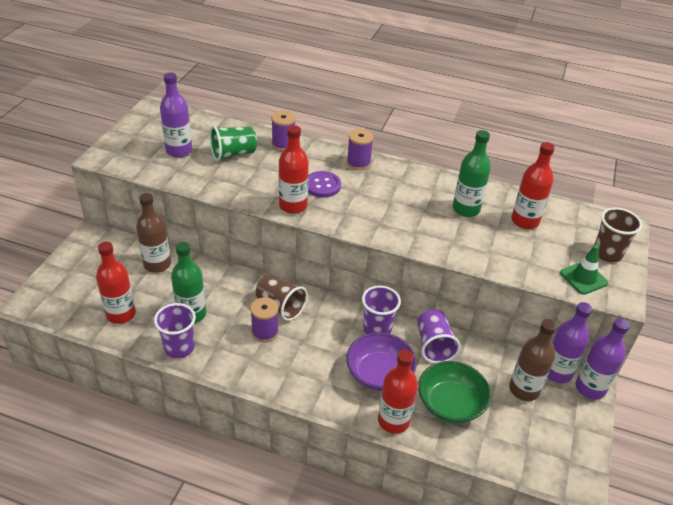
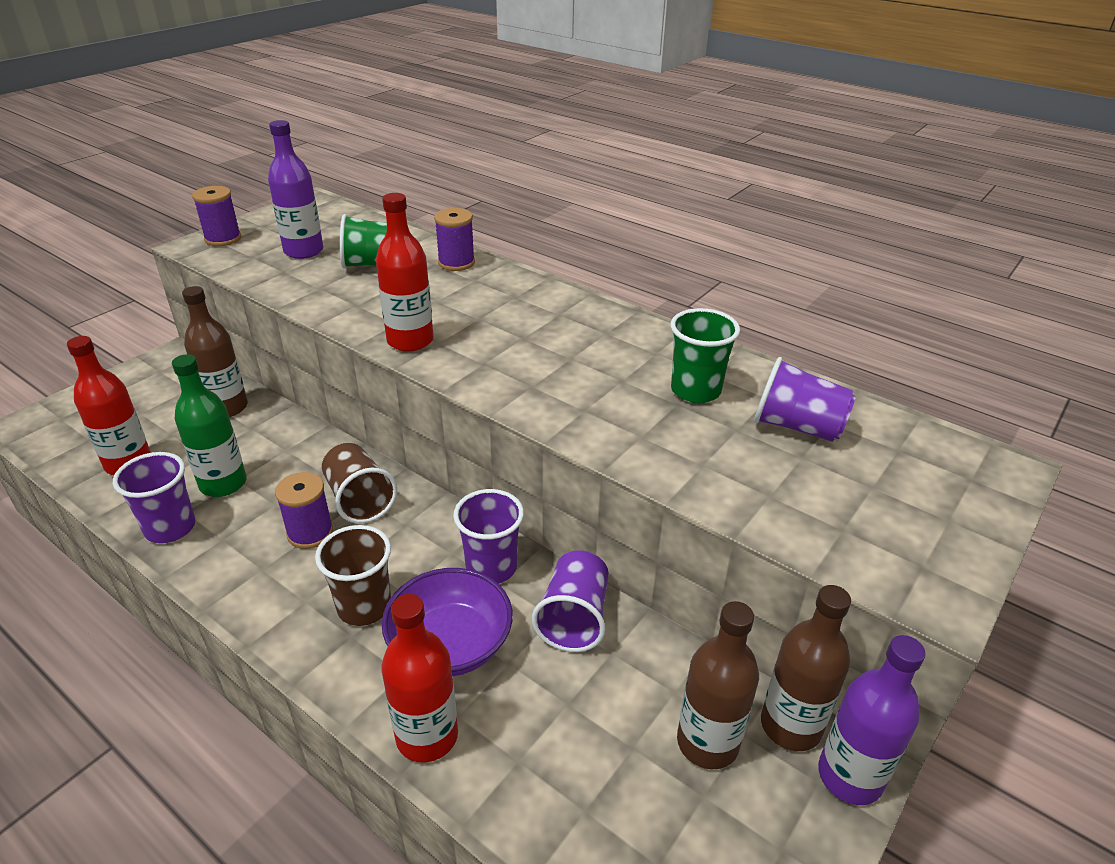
camera: 20 degrees right, 5 degrees down
purple button [308,171,341,197] -> none
purple spool [347,129,374,170] -> purple spool moved to [192,186,241,246]
green bowl [418,361,491,423] -> none
green bottle [453,130,491,217] -> green cup [670,308,740,403]
red bottle [511,142,555,229] -> purple cup [754,357,856,442]
purple bottle [547,302,592,383] -> brown bottle [761,585,851,751]
green traffic cone [560,245,608,295] -> none
brown cup [594,207,642,262] -> brown cup moved to [315,525,391,626]

